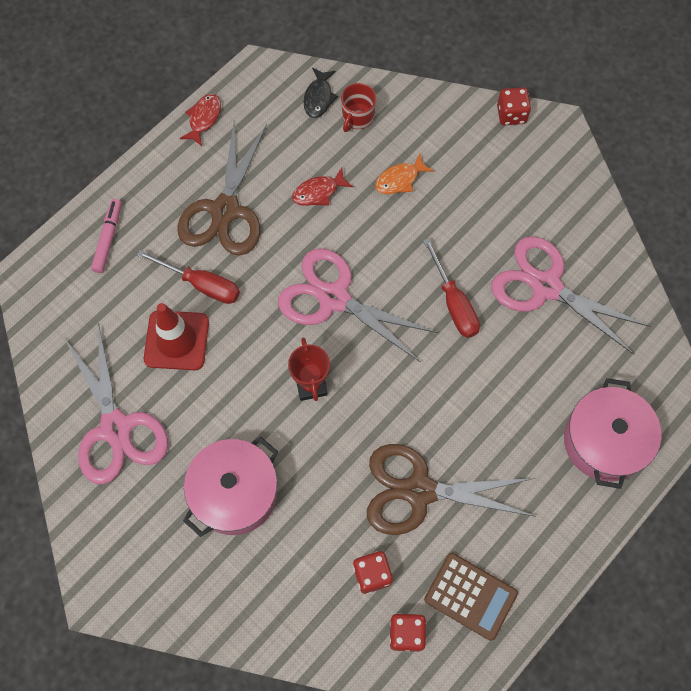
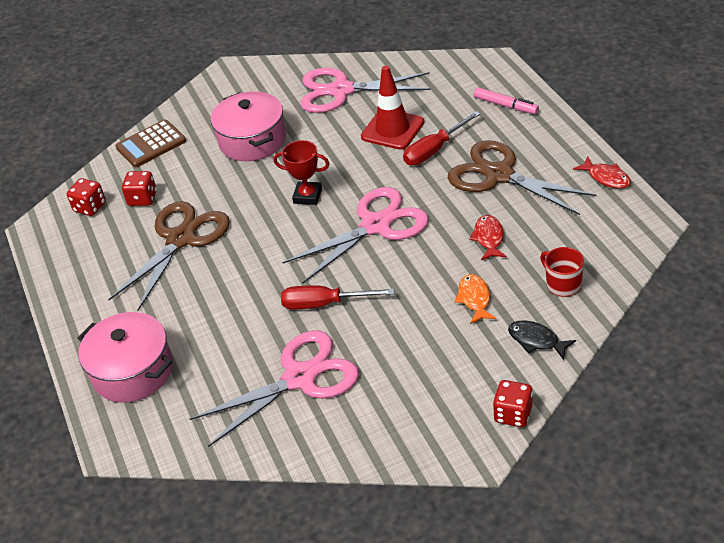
camera: 120 degrees right, 25 degrees down
black fish [303,67,338,118] -> black fish moved to [508,320,576,360]
brown calculator [424,553,518,641] -> brown calculator moved to [115,120,186,167]

